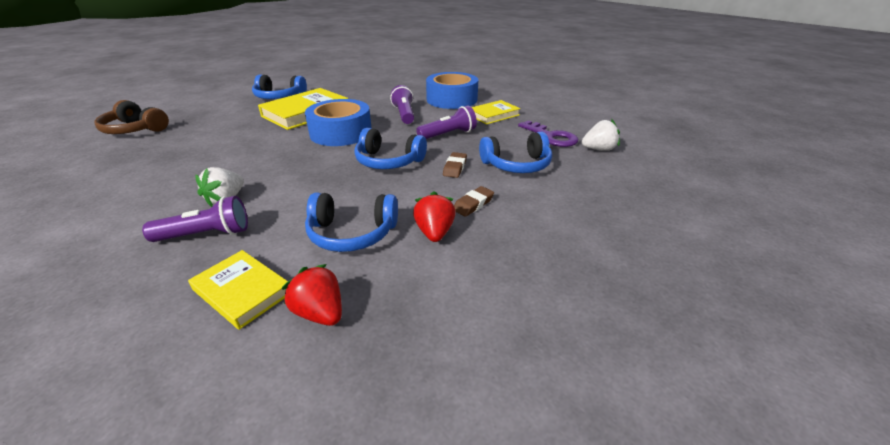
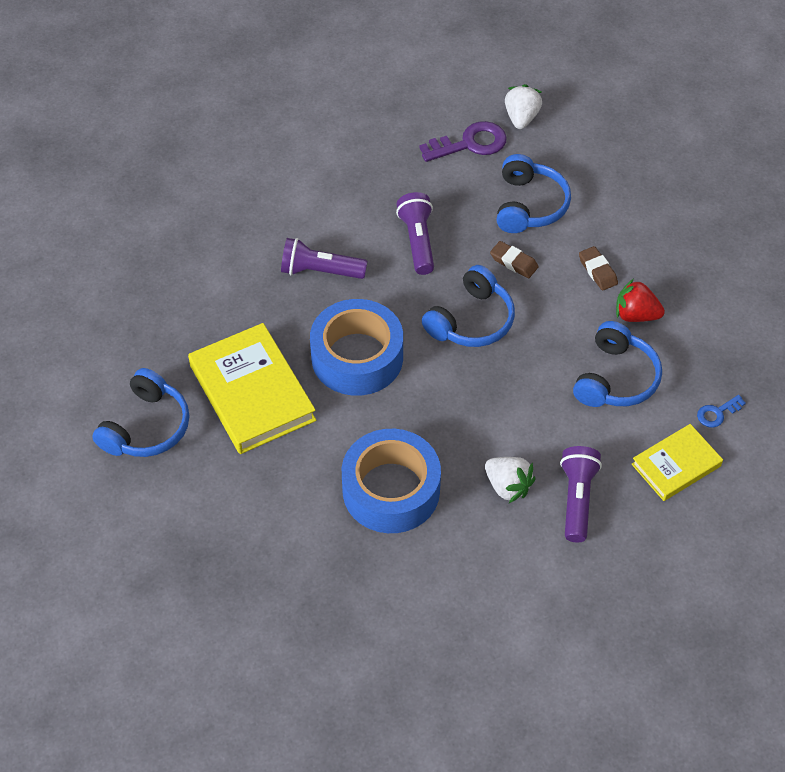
camera: 70 degrees left, 20 degrees up
brown headphones [94,100,169,134] -> none
red strawberry [281,264,342,326] -> blue key [697,395,746,428]
blue tape [426,72,478,109] -> blue tape moved to [342,429,441,533]
yellow book [472,100,520,124] -> none

